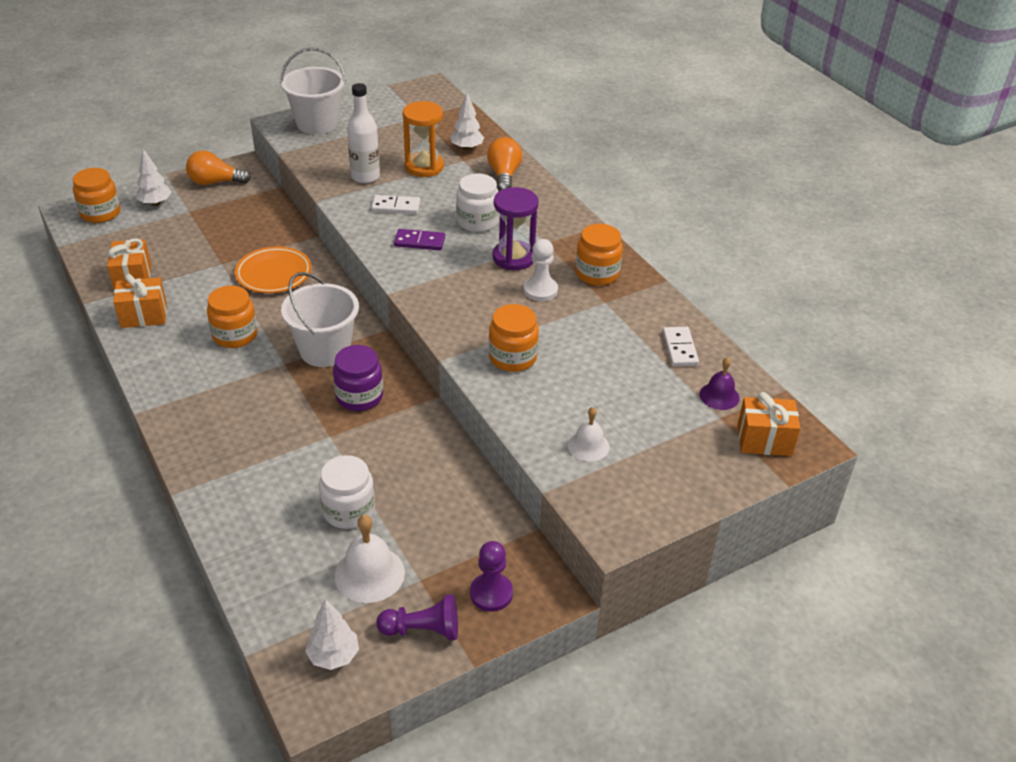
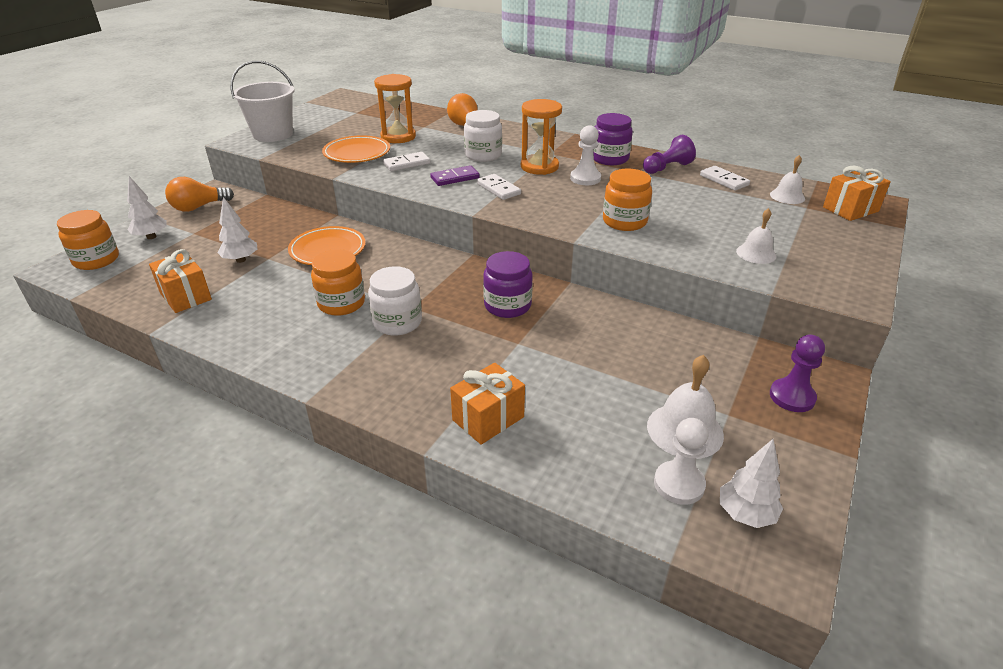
camera: 30 degrees left, 5 degrees down
orange gift [113,274,167,328] -> orange gift moved to [450,363,525,445]
white bucket [281,272,359,367] -> none
white jar [319,455,375,529] -> white jar moved to [368,266,422,335]
white bottle [347,83,380,183] -> orange plate [322,135,390,163]
purple pawn [377,594,458,640] -> purple pawn moved to [643,135,696,174]
white tree [450,93,484,151] -> white tree moved to [217,197,258,263]
purple hourglass [493,187,539,270] -> orange hourglass [521,99,562,175]
orange jar [576,224,623,286] -> purple jar [593,113,633,165]
purple bell [700,357,739,410] -> white bell [770,155,805,204]
none -> white domino [477,174,521,200]
none -> white pawn [654,418,708,505]

